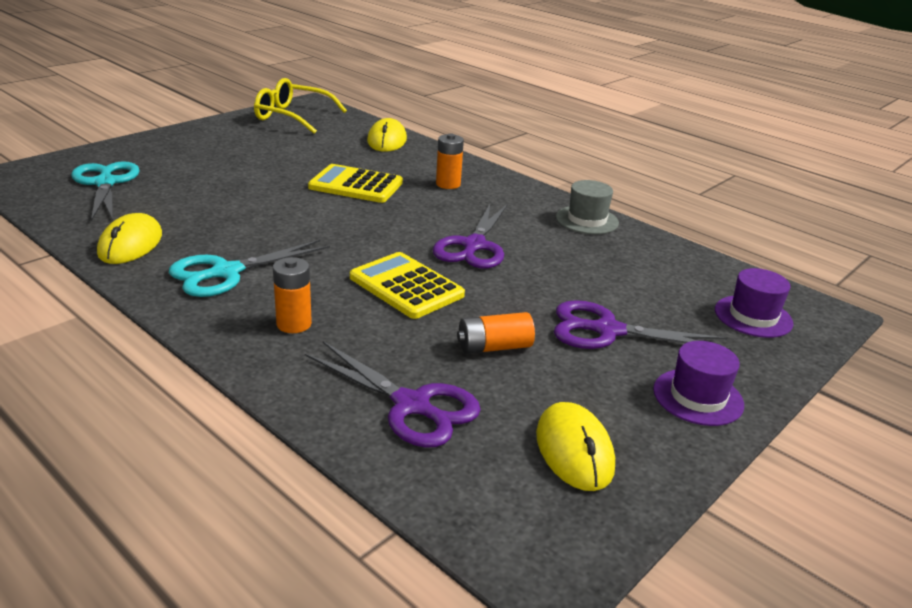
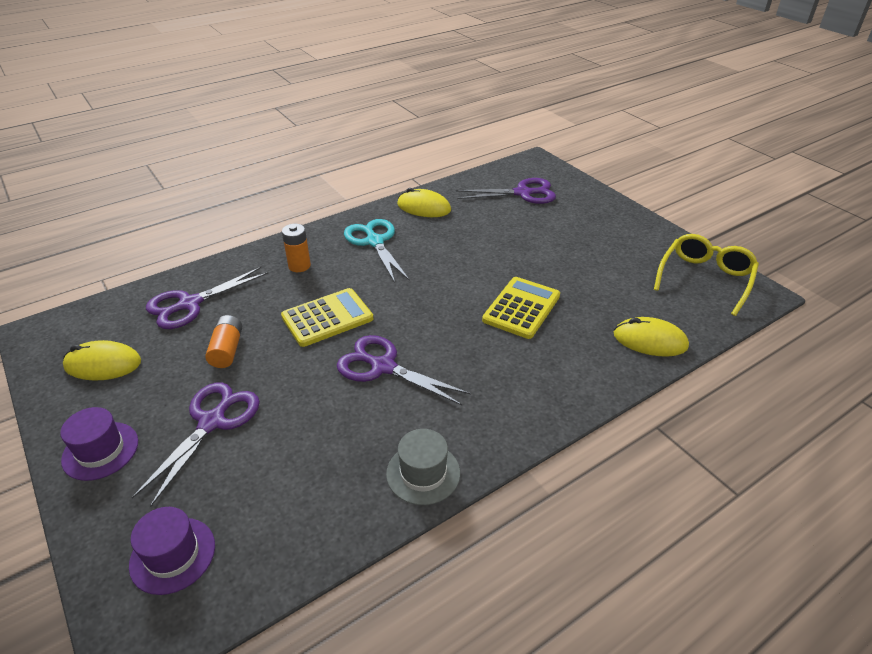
camera: 105 degrees right, 10 degrees up
turquoise scissors [71,161,140,221] -> purple scissors [456,178,556,204]
orange battery [436,134,464,189] -> none

